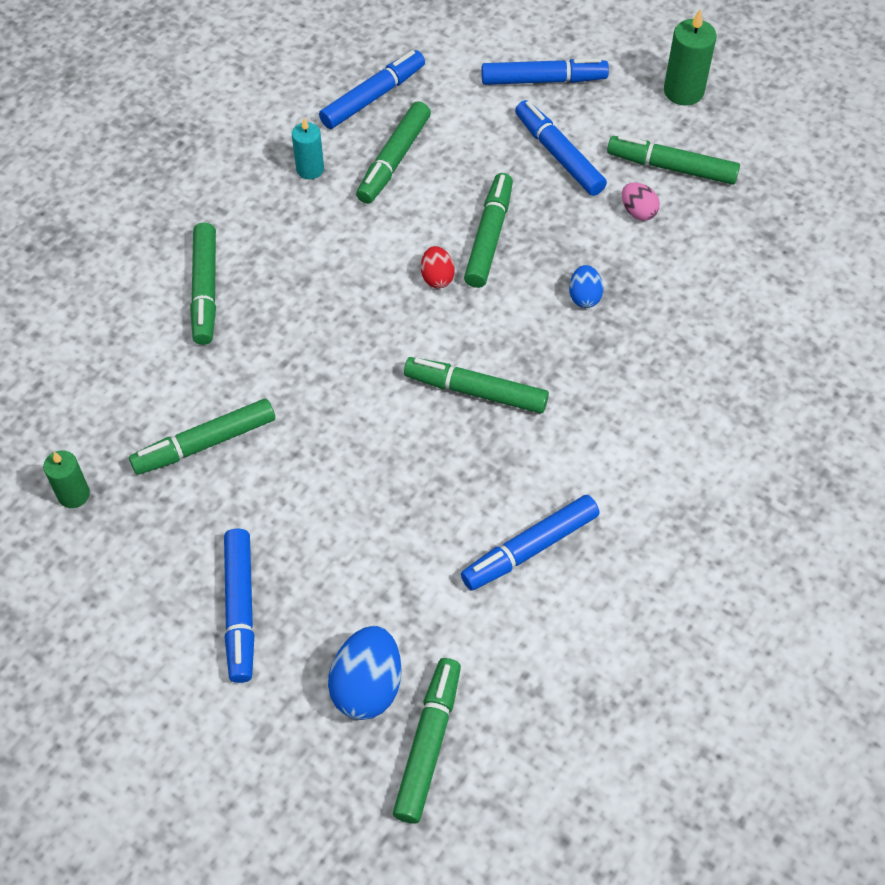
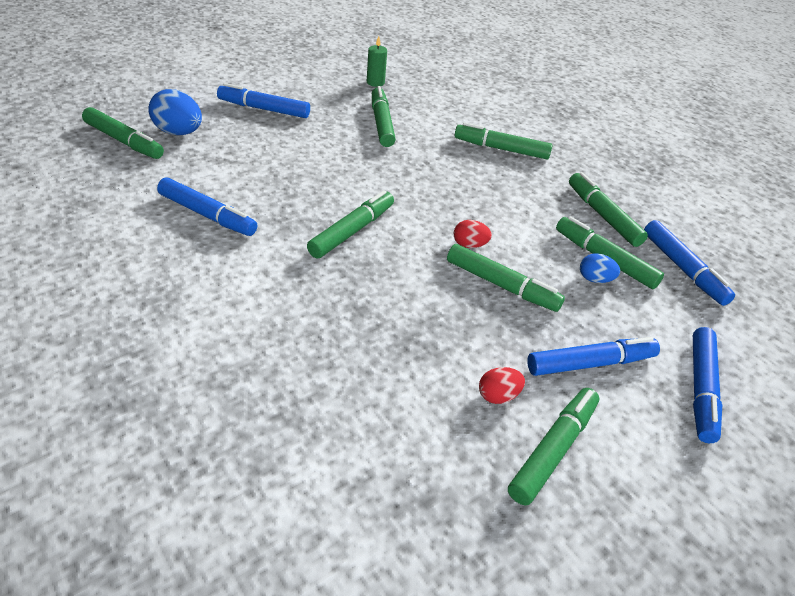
camera: 105 degrees right, 15 degrees down
turquoise candle [292,118,324,179] -> green marker [569,172,648,247]
blue marker [461,495,600,591] -> blue marker turned 135 degrees clockwise [157,177,257,236]
blue egg [569,265,603,308] -> blue egg moved to [580,253,620,283]
pink egg [622,183,660,221] -> red egg [479,367,525,404]
green candle [664,9,716,106] -> none

